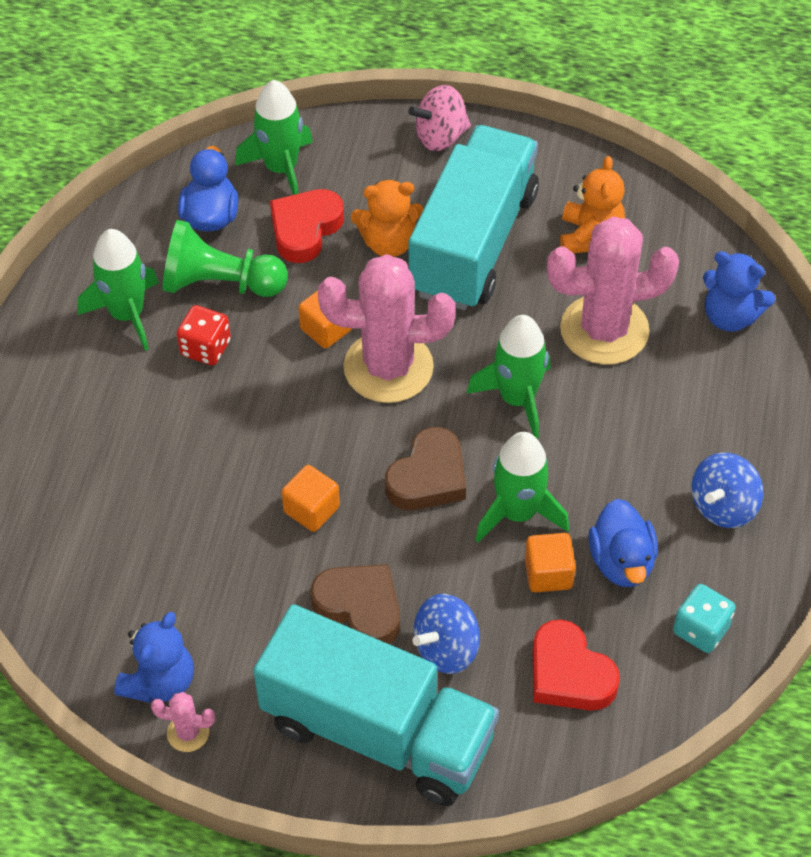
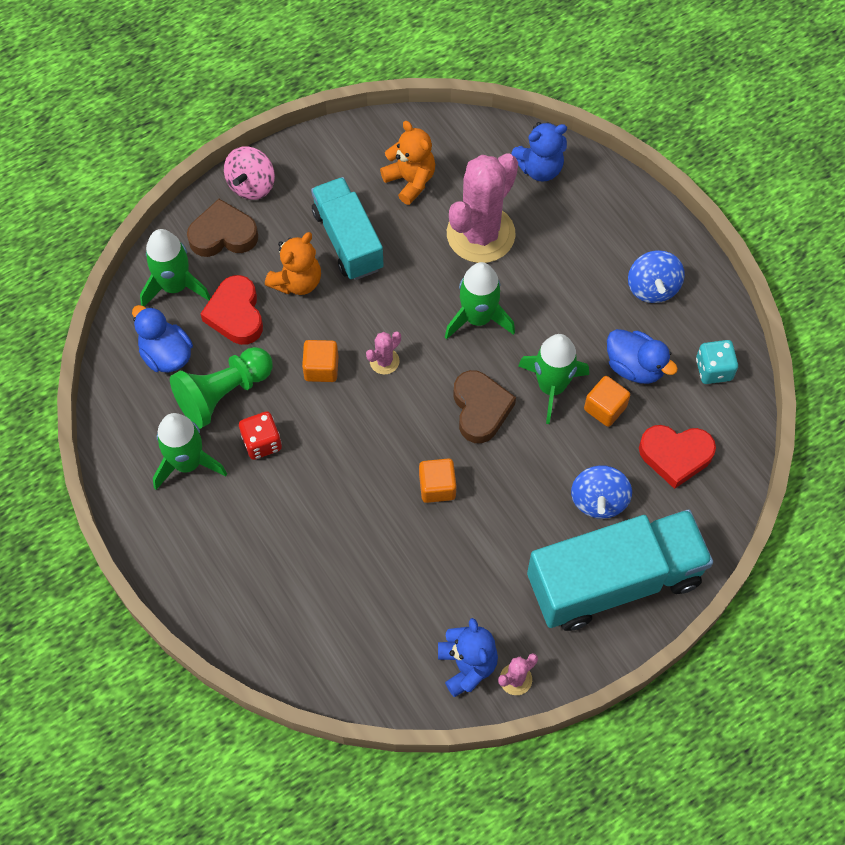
camera: 45 degrees left, 10 degrees up
brown heart [311,564,400,644] -> brown heart moved to [187,199,258,257]
pink cactus [318,254,455,403] -> pink cactus [366,331,401,374], size x0.42
turquoise truck [408,125,539,310] -> turquoise truck [311,177,384,280], size x0.66

